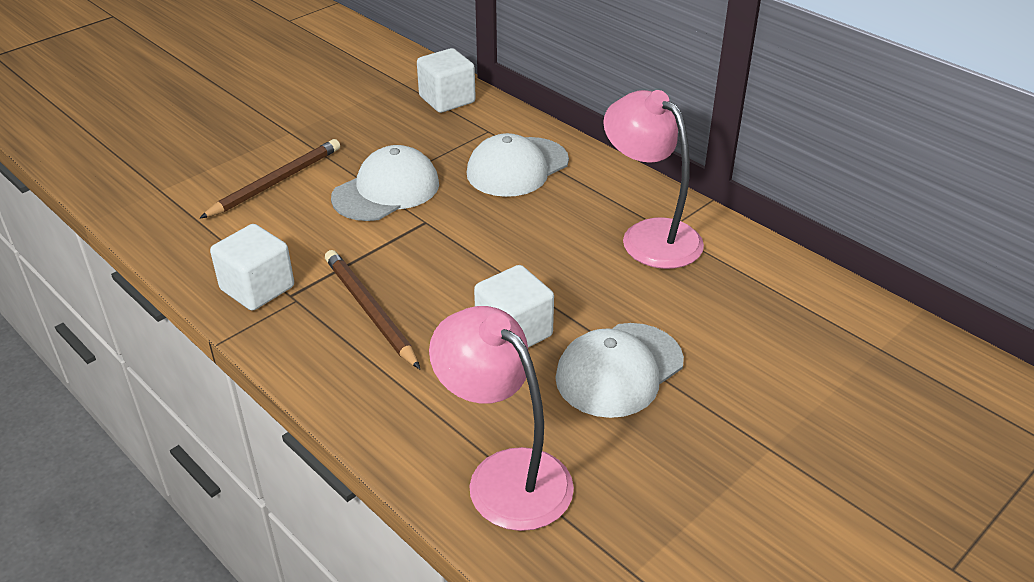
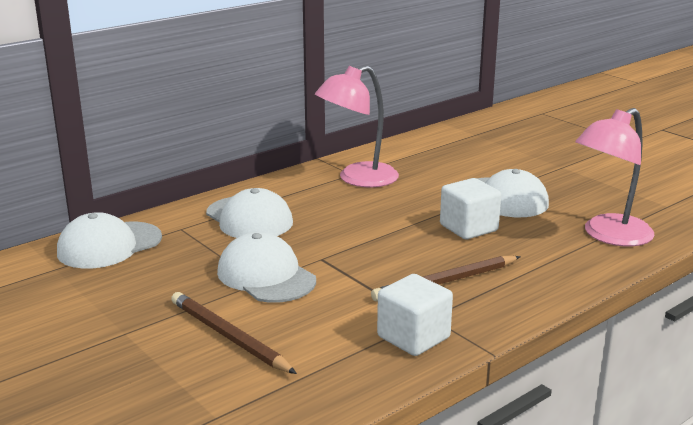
camera: 85 degrees left, 15 degrees down
white cube [417,48,476,113] -> white cap [57,212,162,269]

